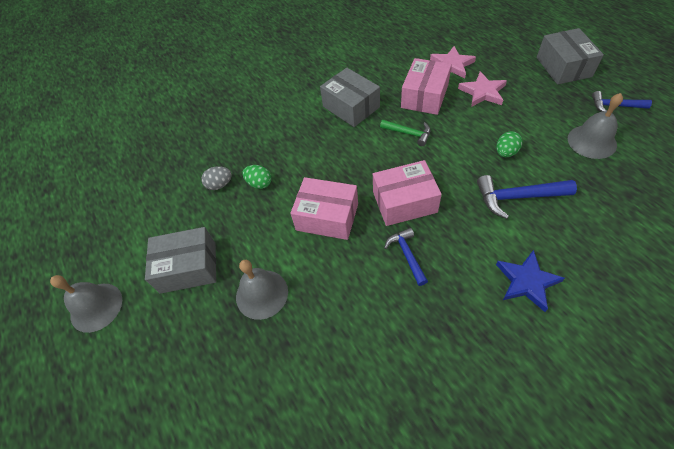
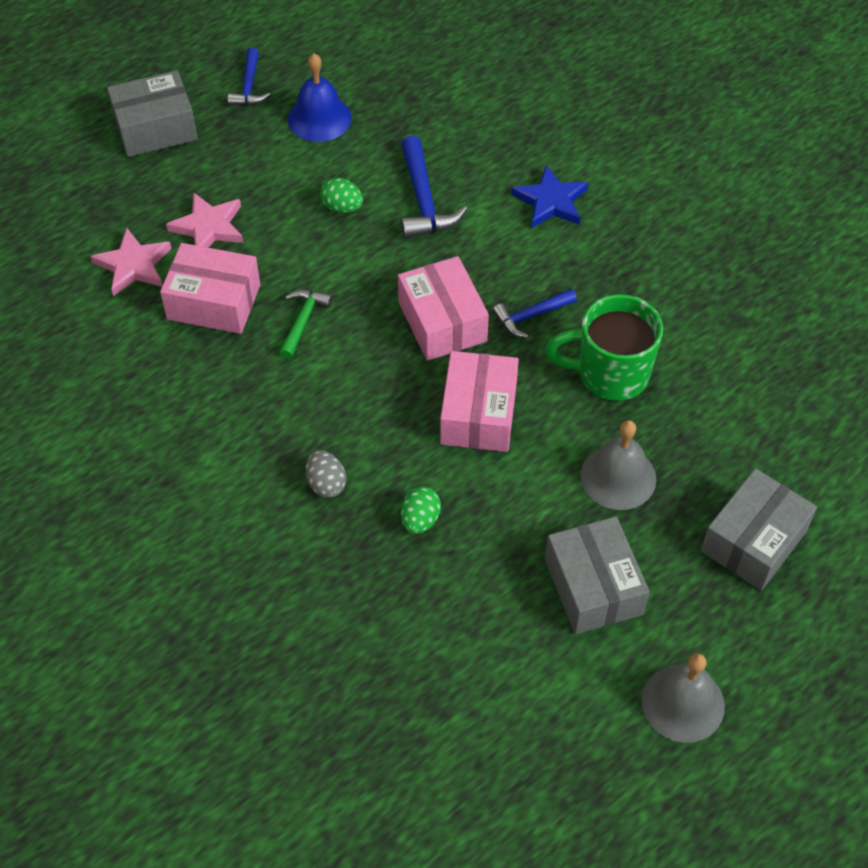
camera: 105 degrees left, 0 degrees up
grey egg [201,166,232,190] -> grey egg moved to [306,450,346,498]
grey box [320,68,380,127] -> grey box moved to [701,468,817,591]
grey bell [568,93,623,159] -> blue bell [288,54,352,142]
none -> green mug [545,294,663,401]

